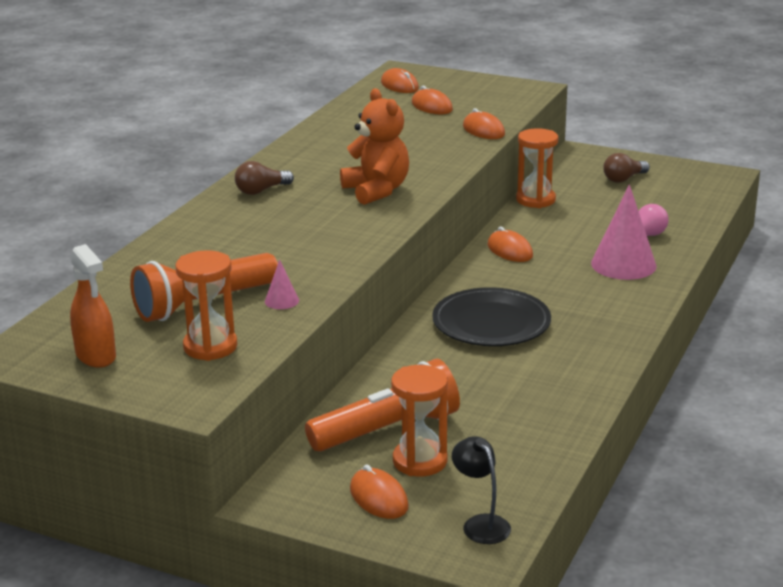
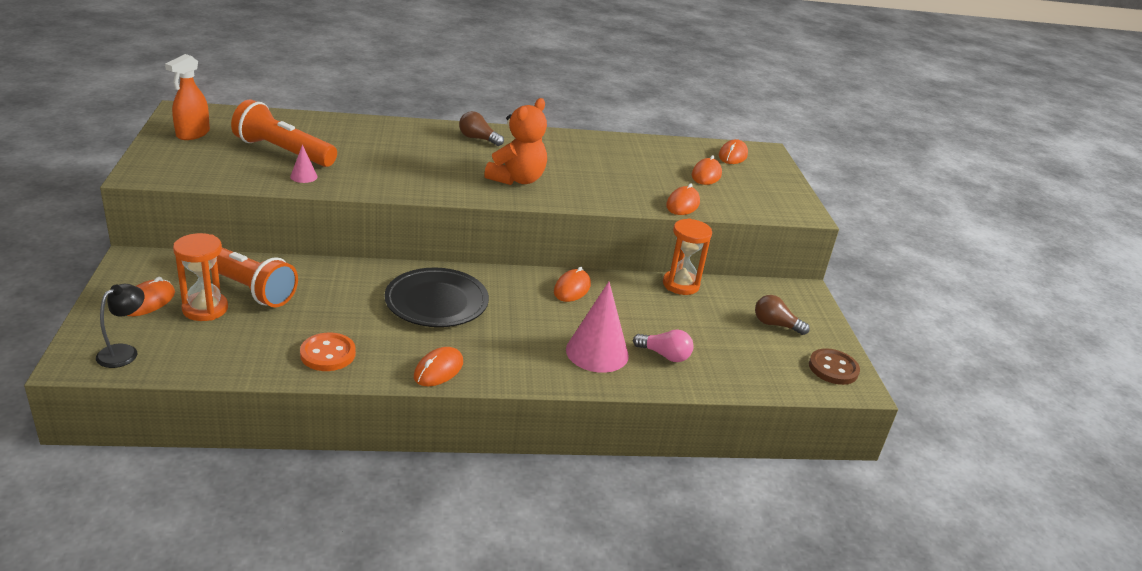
camera: 55 degrees right, 5 degrees up
orange hourglass [175,250,237,361] -> none
none -> orange button [300,333,356,371]
none -> orange mouse [414,347,463,386]
none -> brown button [809,348,860,385]

